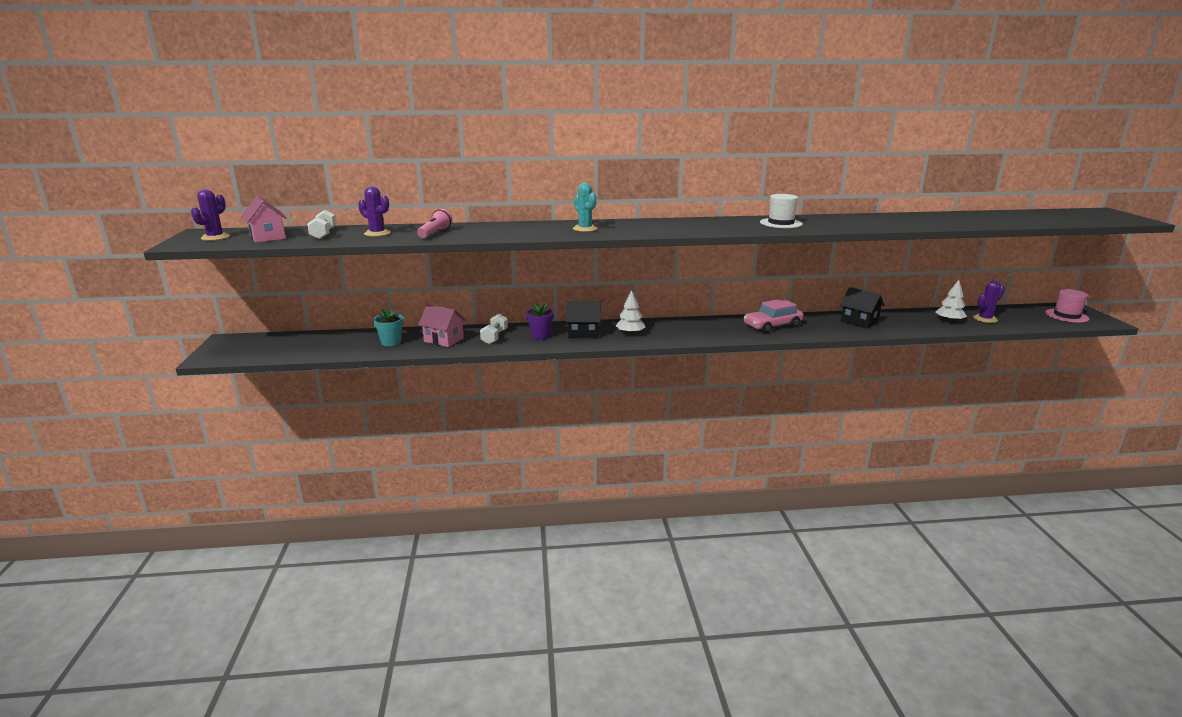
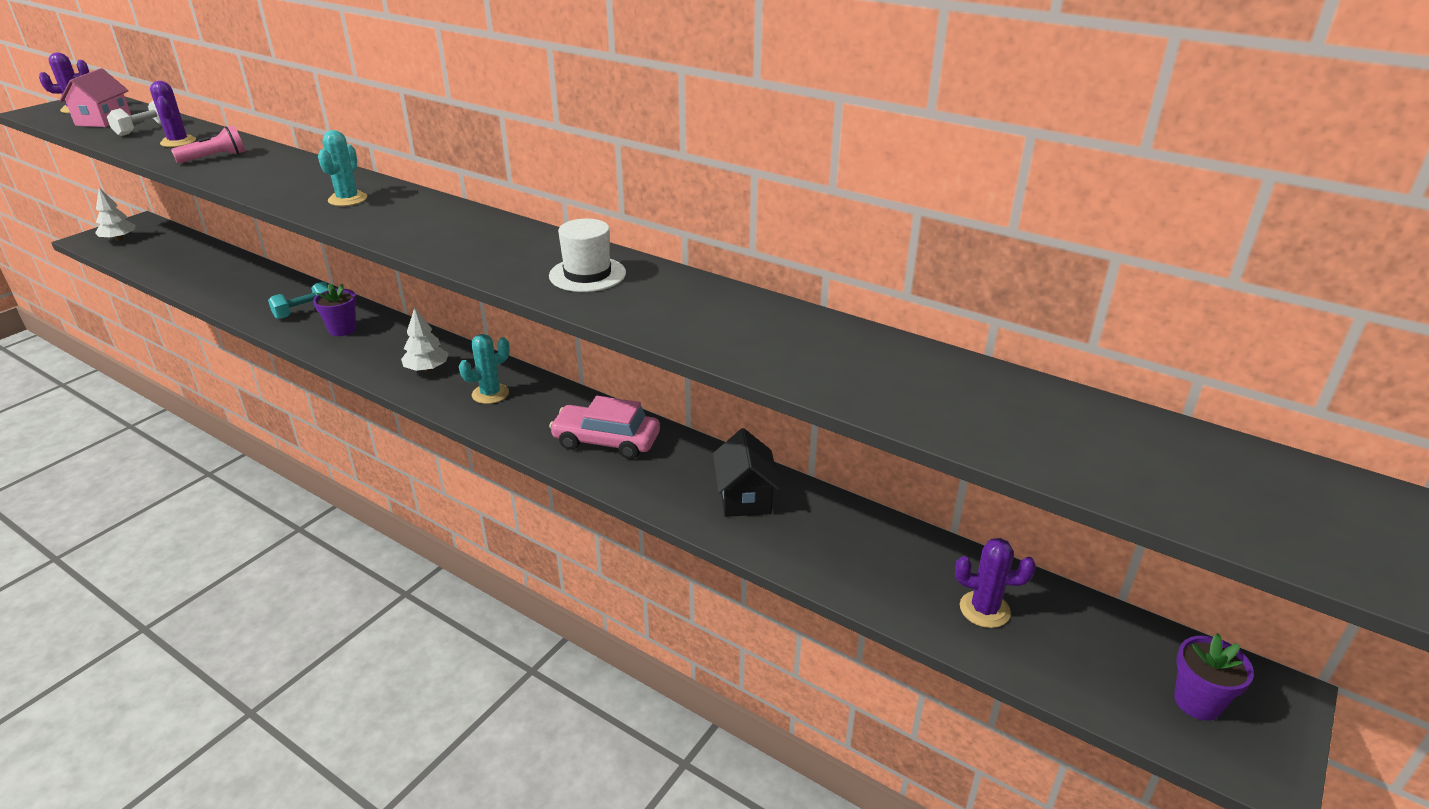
camera: 40 degrees right, 10 degrees up
turquoise flower pot [373,308,403,346] -> none
pink house [418,304,466,347] -> none
white dumbbell [480,313,508,344] -> turquoise dumbbell [268,282,328,319]
black house [566,301,601,338] -> none
white tree [935,280,967,322] -> white tree moved to [95,188,136,241]
pink hat [1045,289,1089,323] -> purple flower pot [1174,633,1254,721]
none -> turquoise cactus [459,334,510,404]

